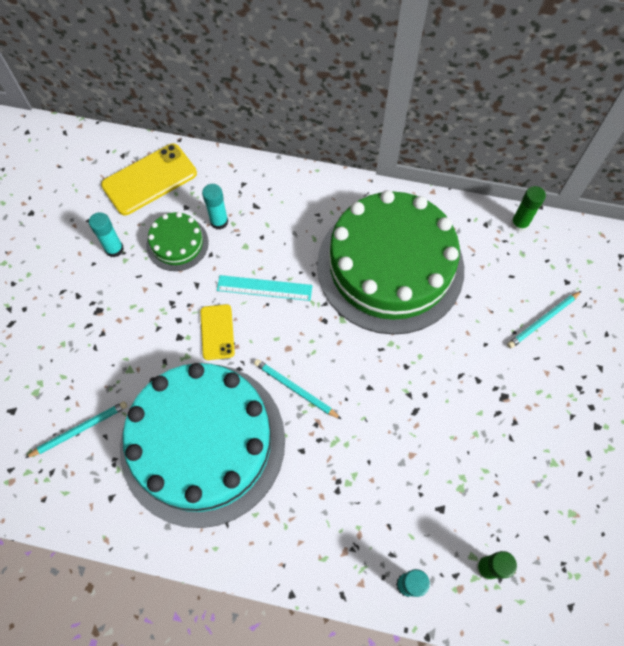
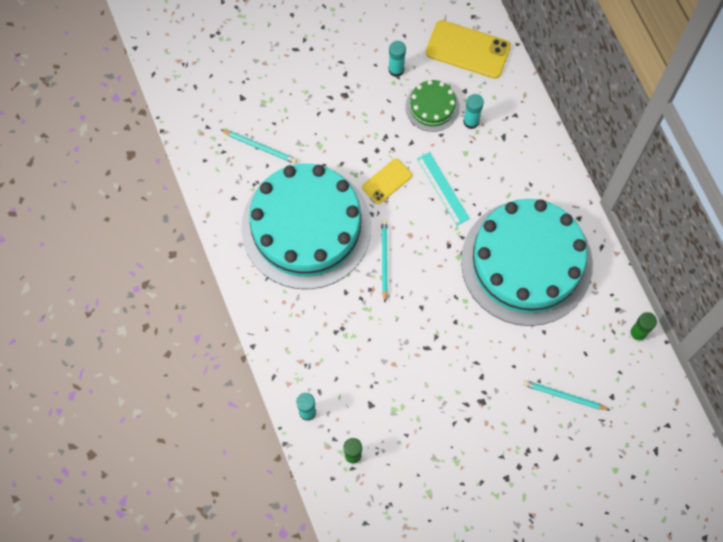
camera: 55 degrees right, 5 degrees up
green cake [317,190,464,335] -> turquoise cake [461,199,593,326]

